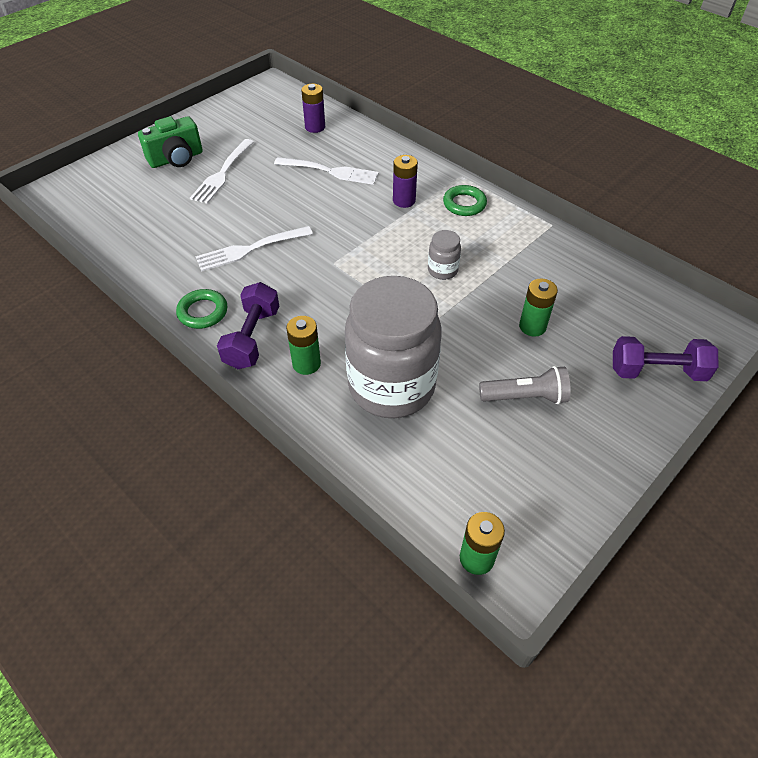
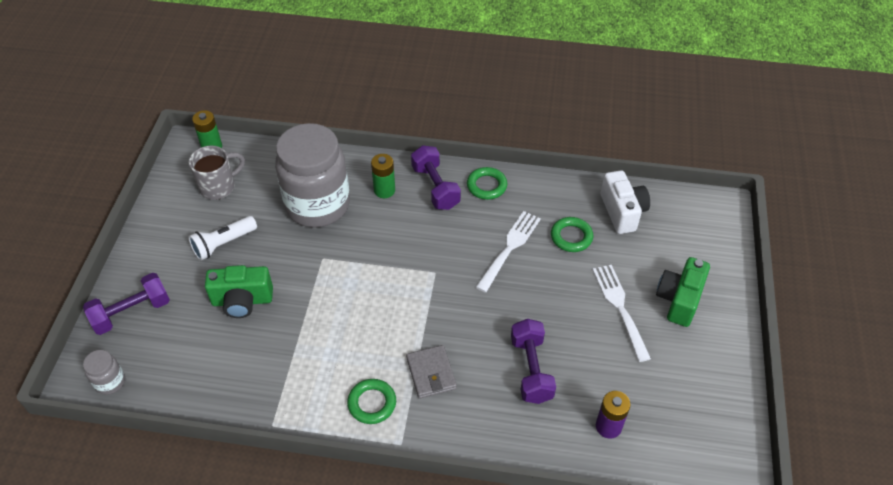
camera: 145 degrees right, 0 degrees up
white fork [274,157,379,185] -> purple dumbbell [511,319,556,404]
purple battery [393,155,418,208] -> grey wallet [406,345,457,399]
grey jar [428,230,461,280] -> grey jar moved to [83,350,125,395]
grey flashlight [479,366,571,404] -> white flashlight [188,216,257,261]
green battery [519,278,558,337] -> green camera [205,265,273,318]
none -> grey mug [189,145,245,200]
none -> green ring [551,217,593,252]
none -> white camera [600,170,650,234]

